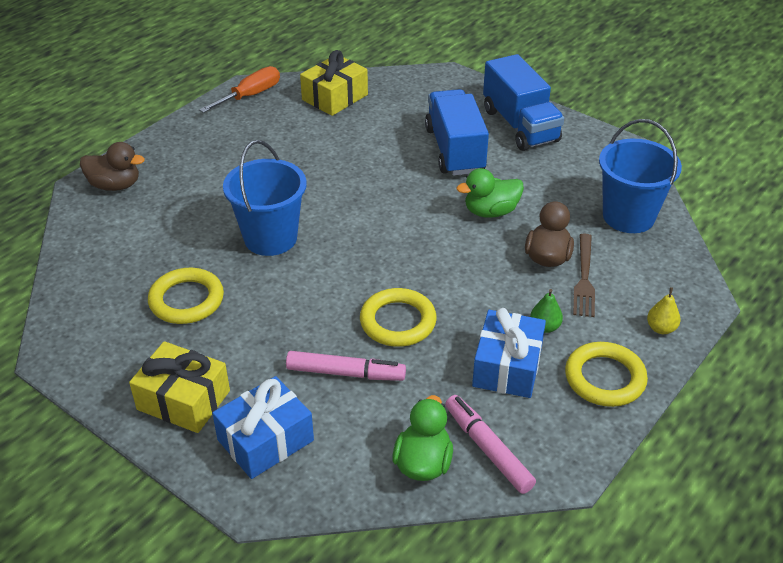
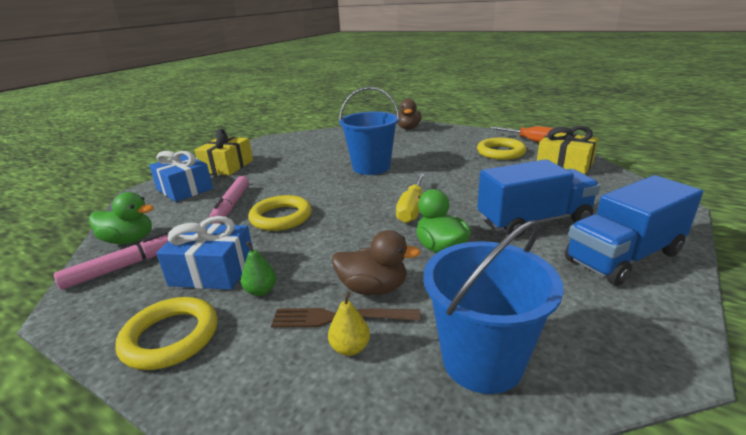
camera: 85 degrees right, 15 degrees down
yellow ring [148,268,224,324] -> yellow ring moved to [477,138,527,160]
yellow pear [647,287,681,334] -> yellow pear moved to [328,292,370,356]
none -> yellow screwdriver [396,174,425,223]

